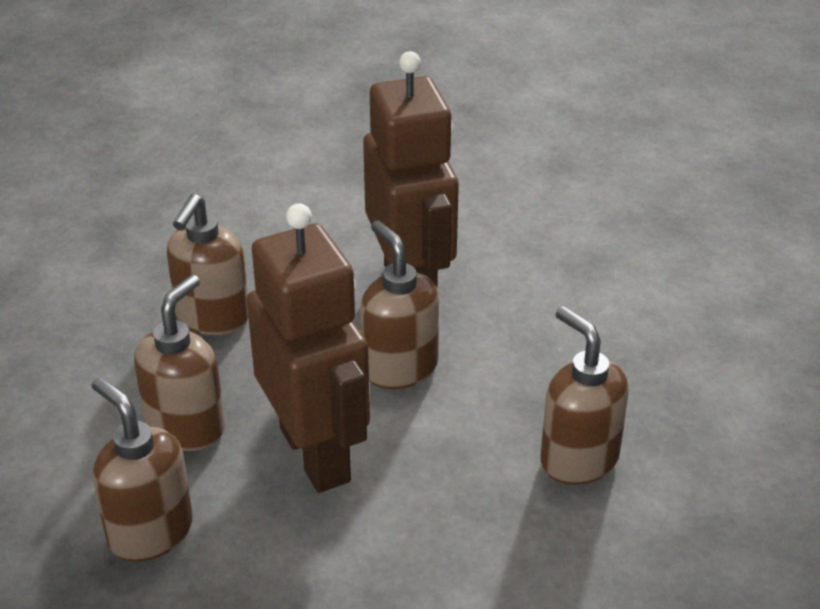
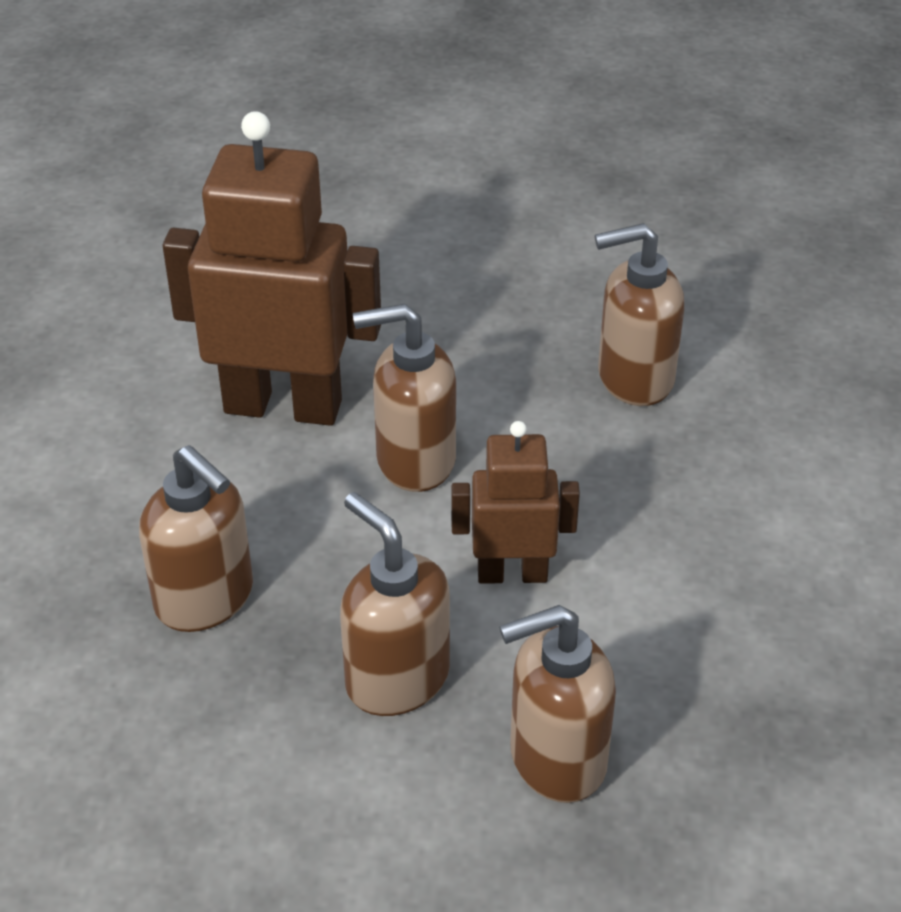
camera: 65 degrees left, 5 degrees up
brown robot [247,203,370,493] -> brown robot [451,421,580,584], size x0.55

